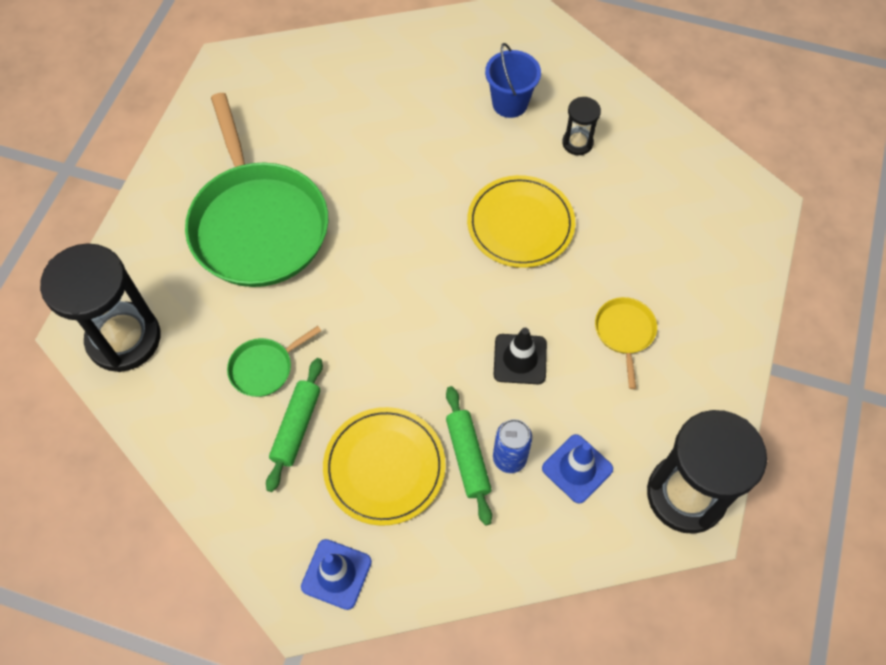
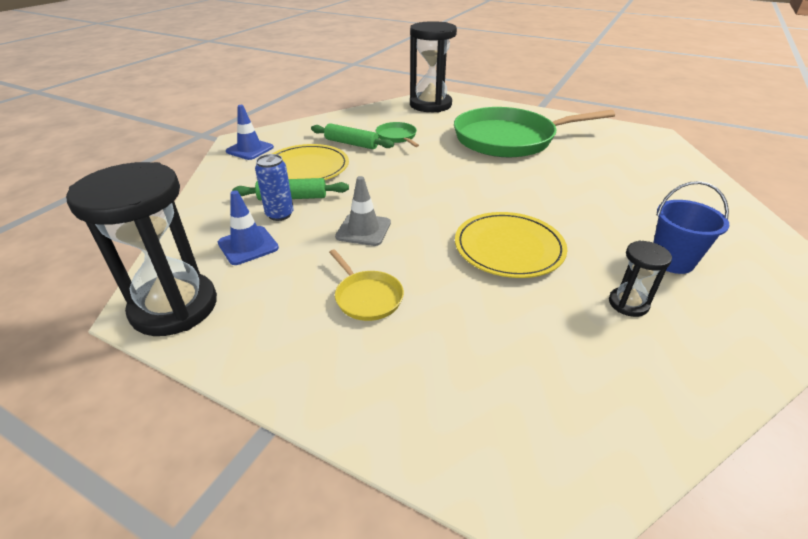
camera: 100 degrees right, 25 degrees down
black traffic cone [494,328,547,384] -> grey traffic cone [335,176,391,246]
yellow pan [595,297,657,389] -> yellow pan turned 45 degrees clockwise [329,249,404,321]

